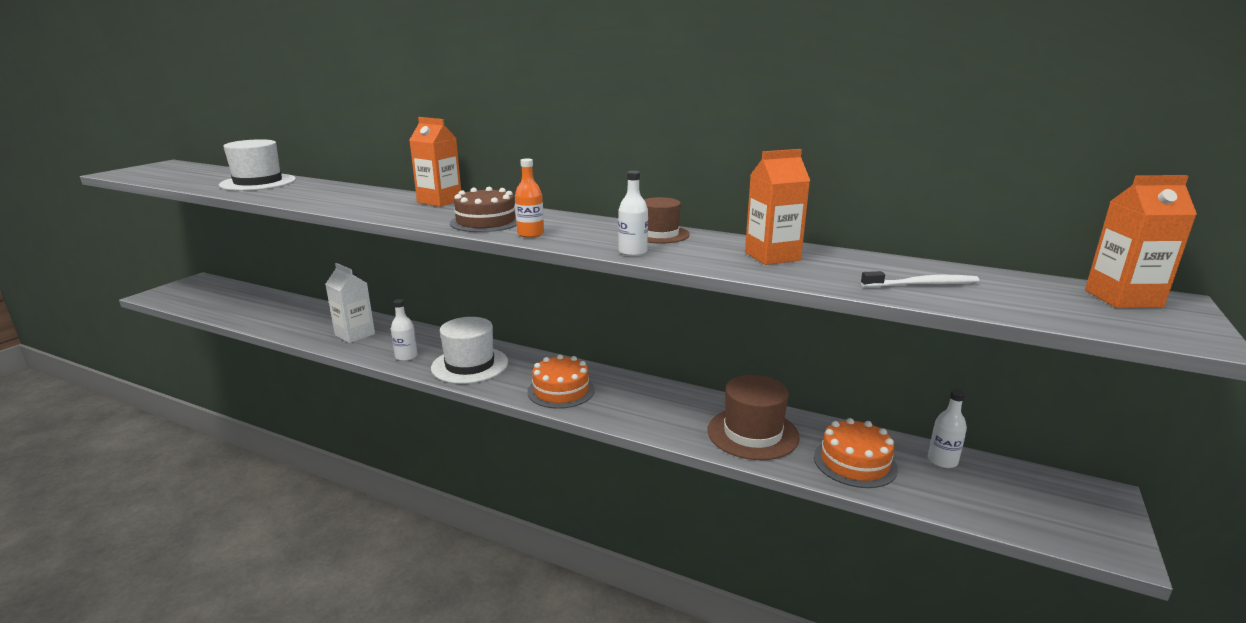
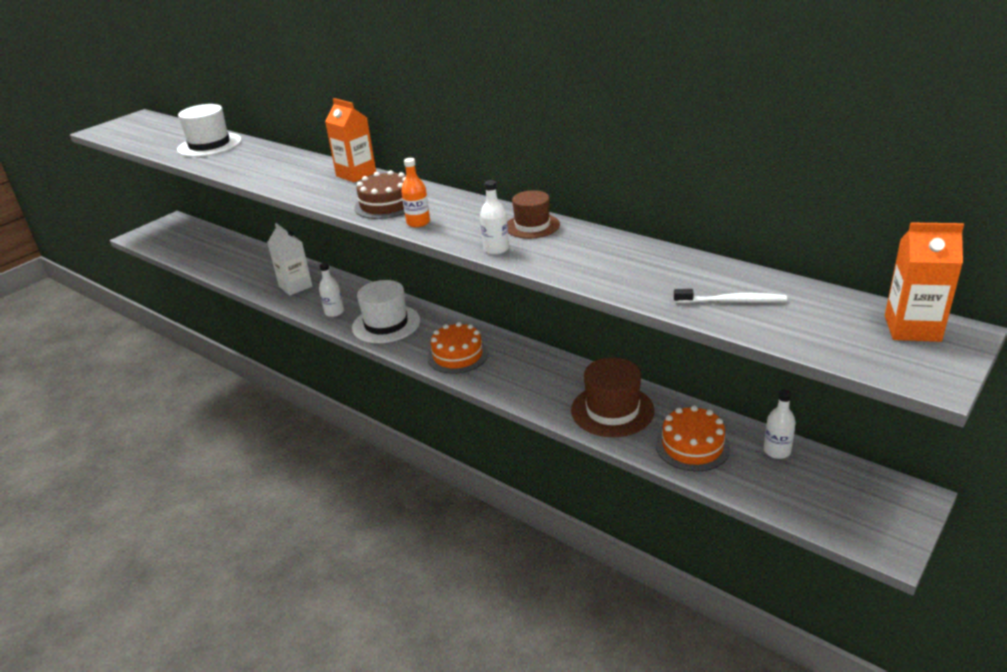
camera: 15 degrees right, 10 degrees up
orange carton [745,149,810,265] -> none

